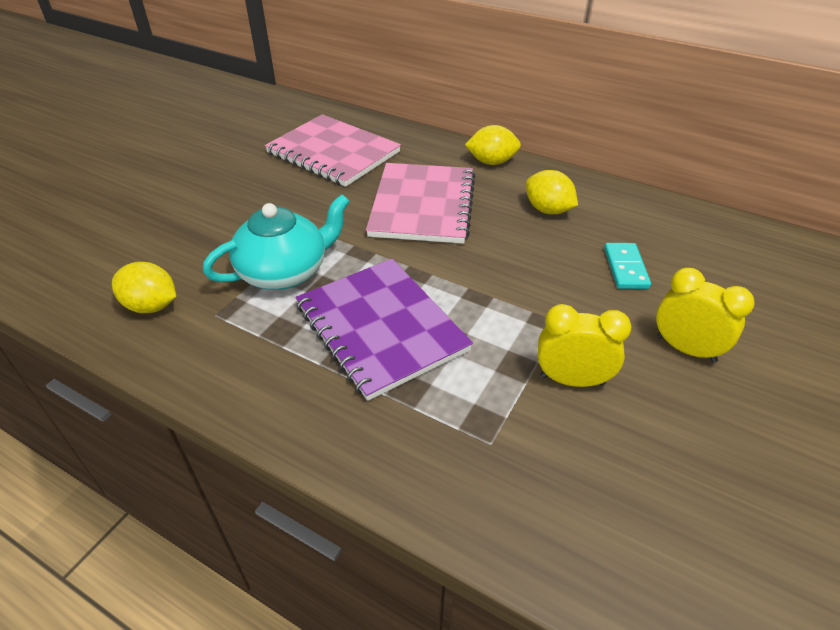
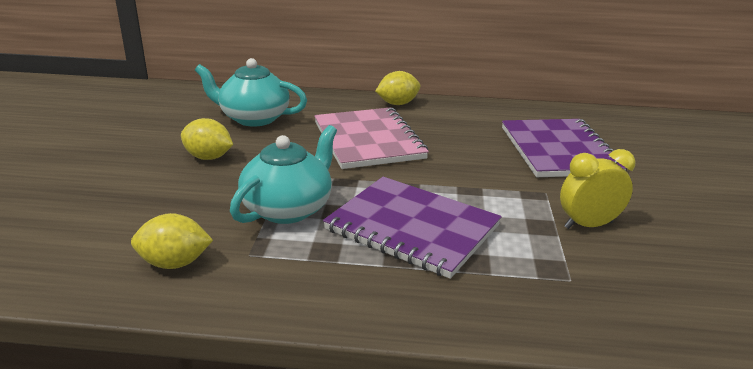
camera: 25 degrees left, 15 degrees down
pink notebook [265,114,401,187] -> turquoise teapot [195,58,307,127]
yellow lemon [526,170,578,214] -> yellow lemon moved to [181,118,233,160]
turquoise domino [604,243,651,289] -> purple notebook [502,119,627,177]
yellow clock [656,268,755,363] -> none

